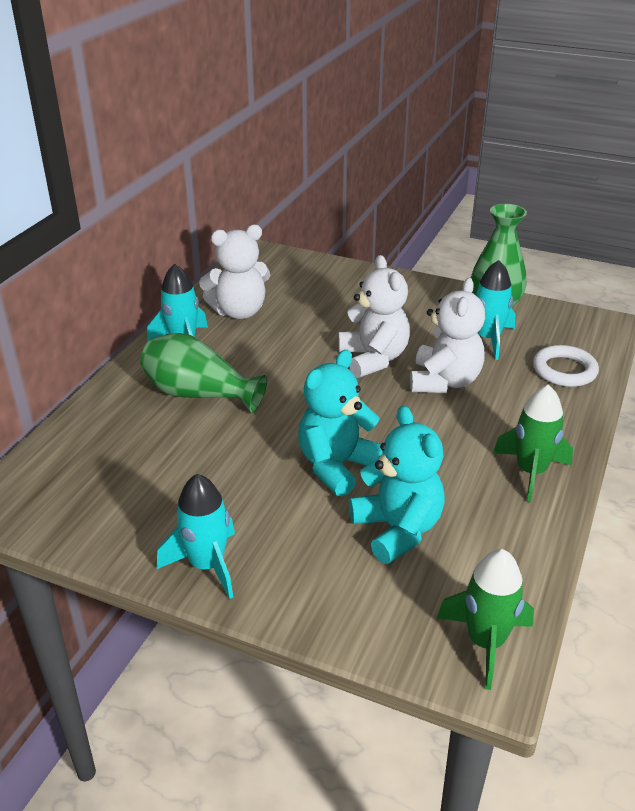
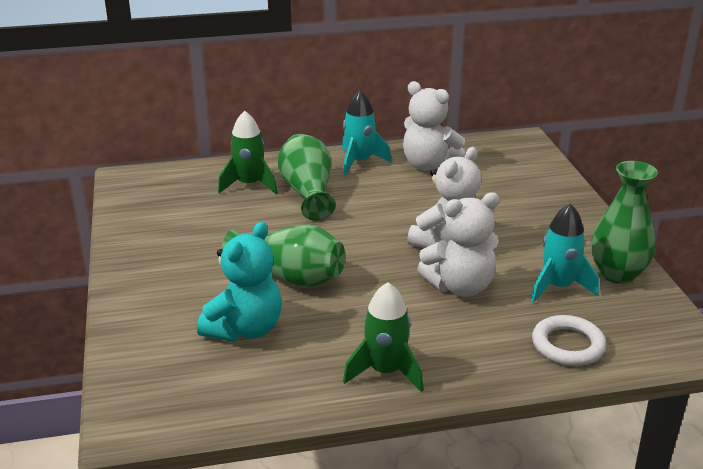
camera: 55 degrees right, 5 degrees down
turquoise rocket [157,474,235,599] -> none
turquoise teddy bear [298,350,383,496] -> green vase [222,224,345,287]
green rocket [437,549,534,690] -> green rocket moved to [218,111,278,194]

